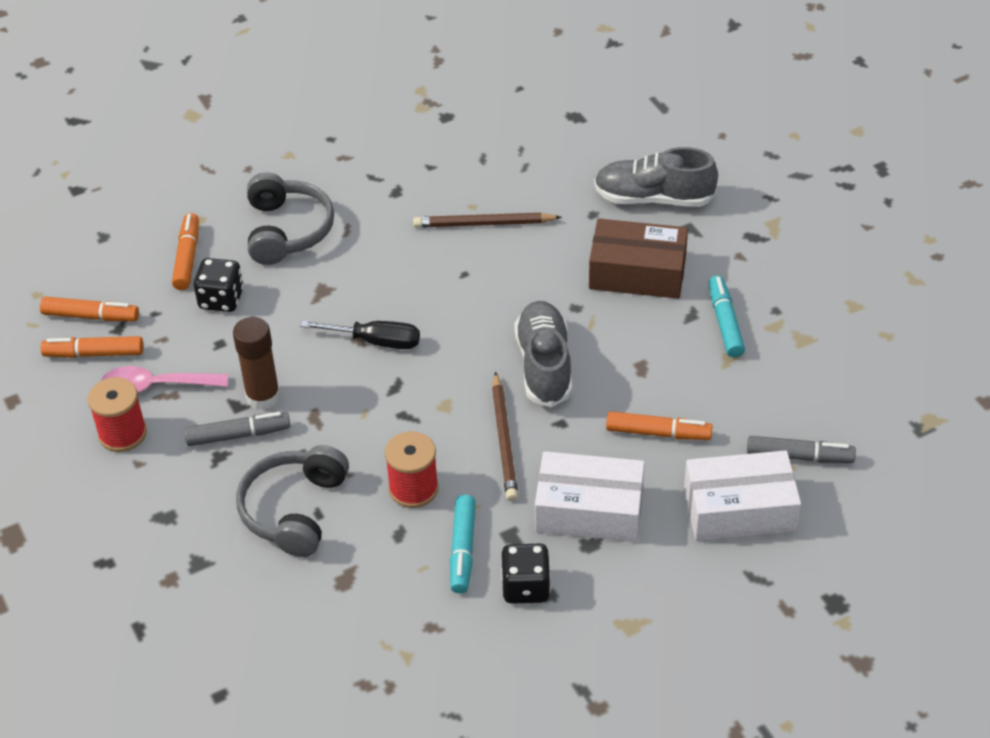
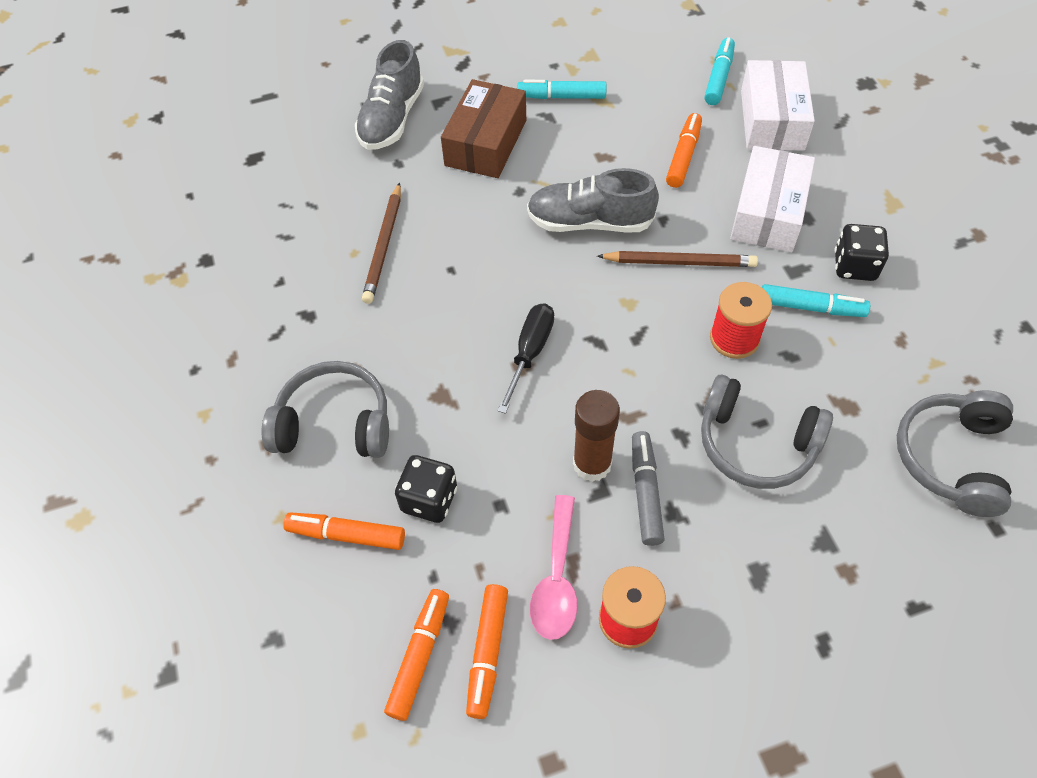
camera: 80 degrees left, 10 degrees up
grey marker [747,436,856,463] -> turquoise marker [704,37,735,105]
none -> grey headphones [897,390,1013,517]

